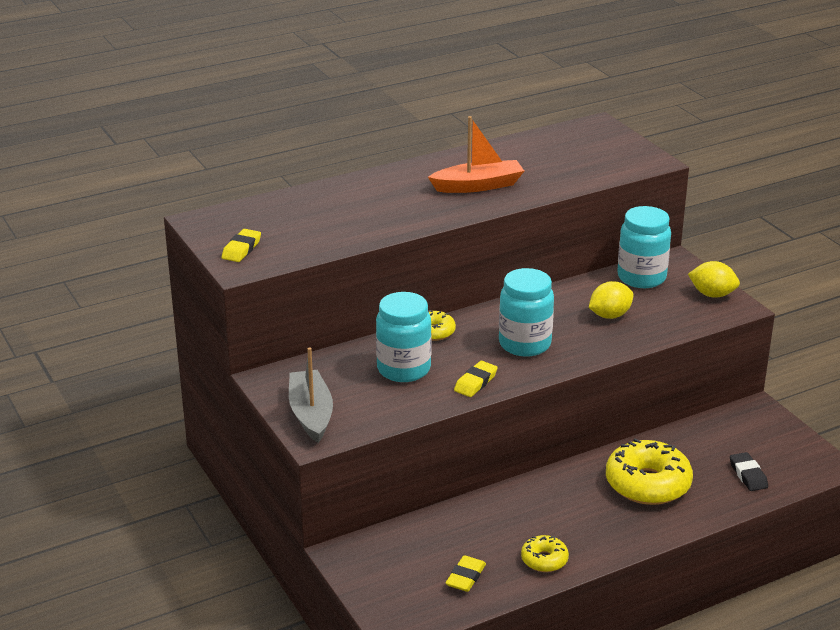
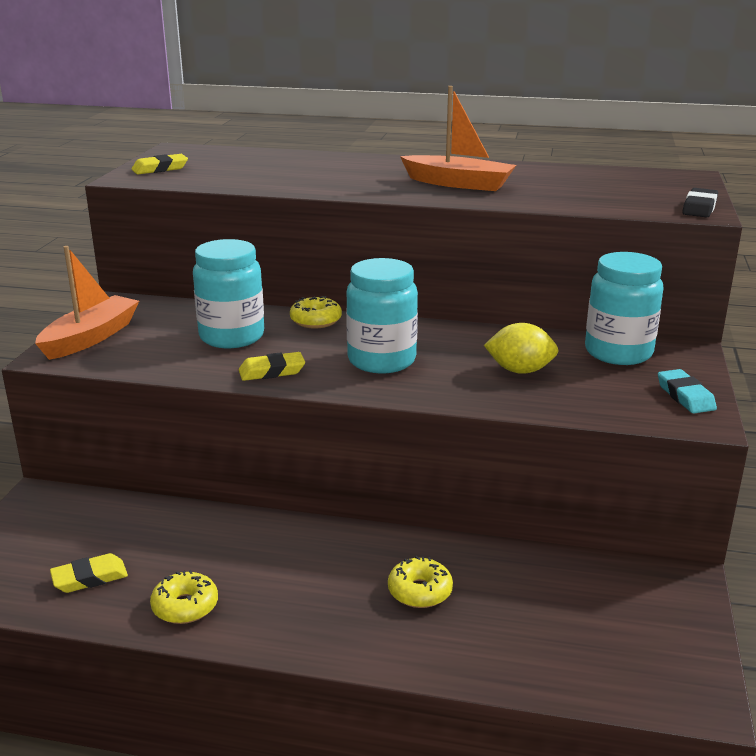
camera: 40 degrees right, 5 degrees down
grey boat [289,347,333,443] -> orange boat [35,246,139,360]
yellow donut [606,438,693,505] -> yellow donut [388,556,453,608], size x0.52
yellow lemon [688,261,740,298] -> turquoise eraser [658,369,717,413]
black eraser [730,452,768,491] -> black eraser moved to [682,188,718,217]

